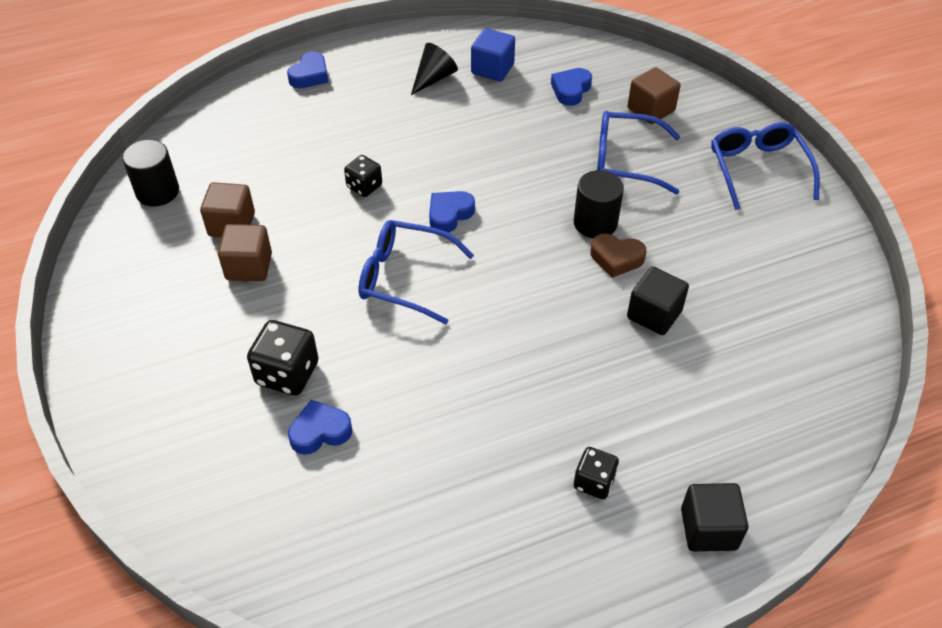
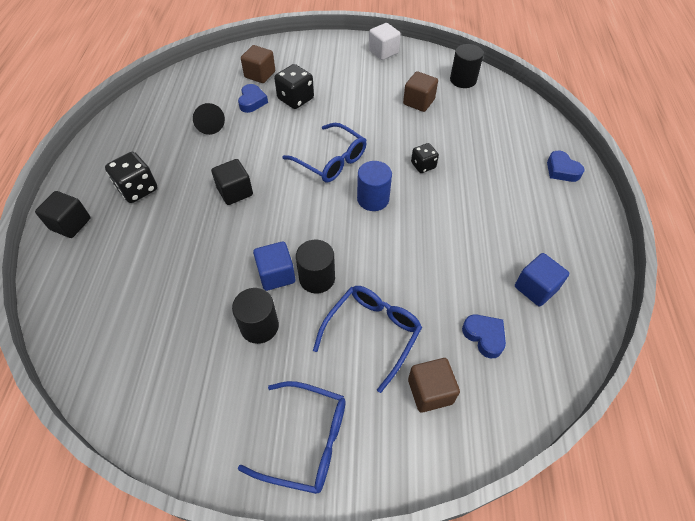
camera: 115 degrees right, 5 degrees up
brown cube [218,224,272,281] -> brown cube moved to [241,45,275,83]
blue glasses [358,220,474,324] -> blue glasses turned 90 degrees clockwise [282,123,366,182]
black cone [411,43,458,95] -> black cone moved to [193,103,225,135]
blue heart [429,191,475,233] -> blue cylinder [357,161,392,211]
black dice [574,447,619,499] -> black dice [105,152,157,203], size x1.59
brown heart [590,234,646,278] -> blue cube [253,242,295,291]
black cube [627,267,689,335] -> black cube moved to [211,159,253,205]
none -> black cylinder [232,288,279,344]
none -> white cube [369,23,401,60]

